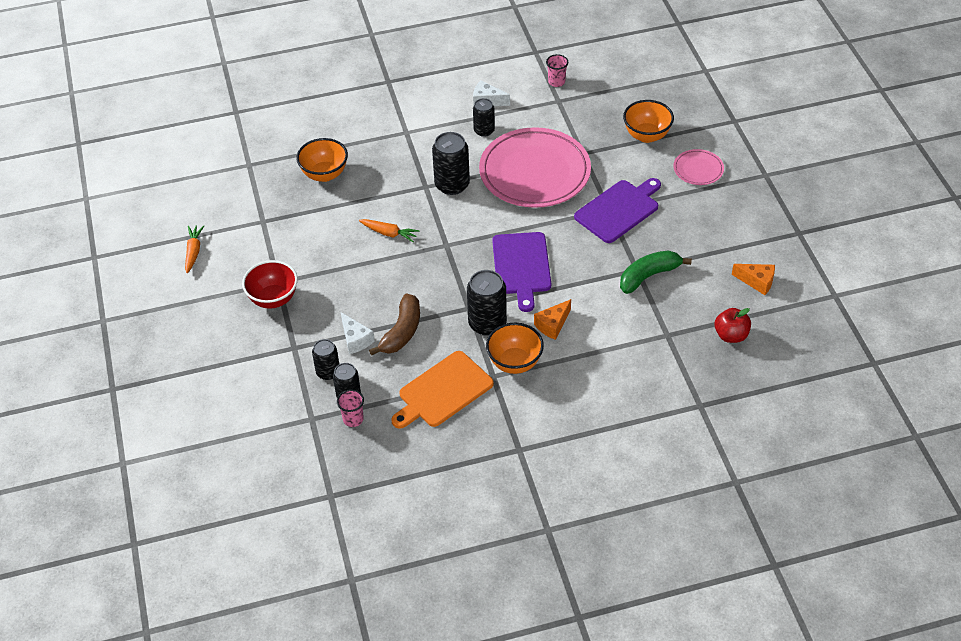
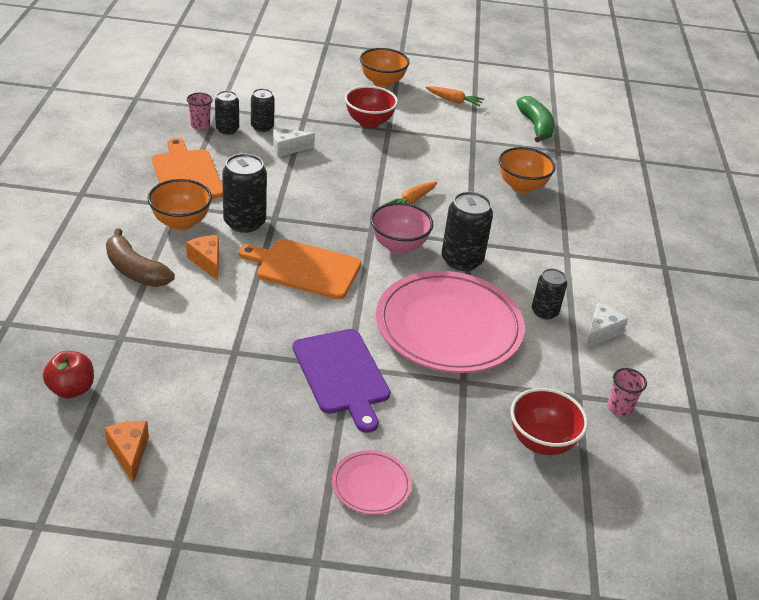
camera: 105 degrees right, 10 degrees down
brown banana [369,293,420,356] -> brown banana moved to [106,228,175,287]
purple cutting board [492,232,551,312] -> orange cutting board [238,239,361,299]
green banana [620,250,692,294] -> green banana moved to [516,96,555,142]
orange bowl [623,100,674,143] -> orange bowl moved to [360,48,410,88]
orange cheese [732,264,775,295] -> orange cheese turned 120 degrees clockwise [104,421,149,484]
none -> pink bowl [371,202,433,254]
none -> red bowl [510,388,588,455]

